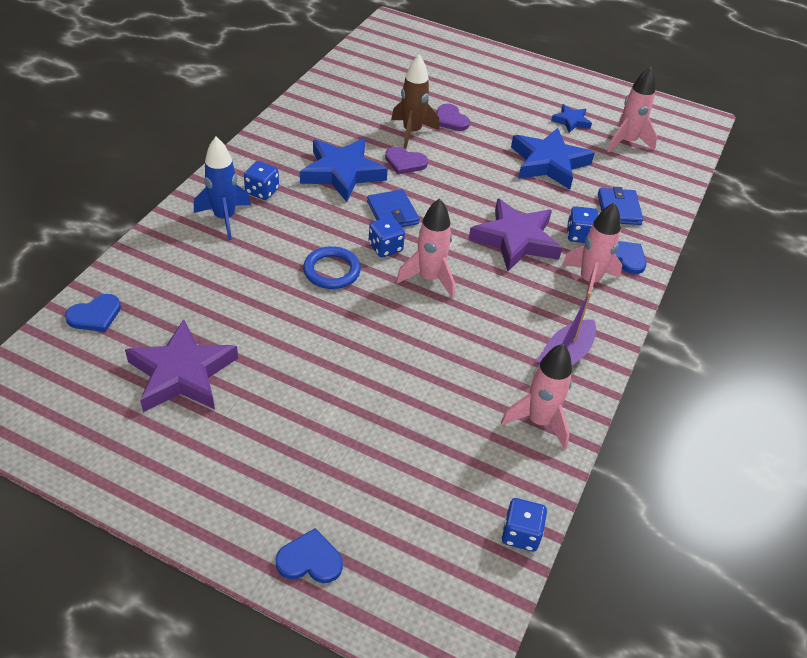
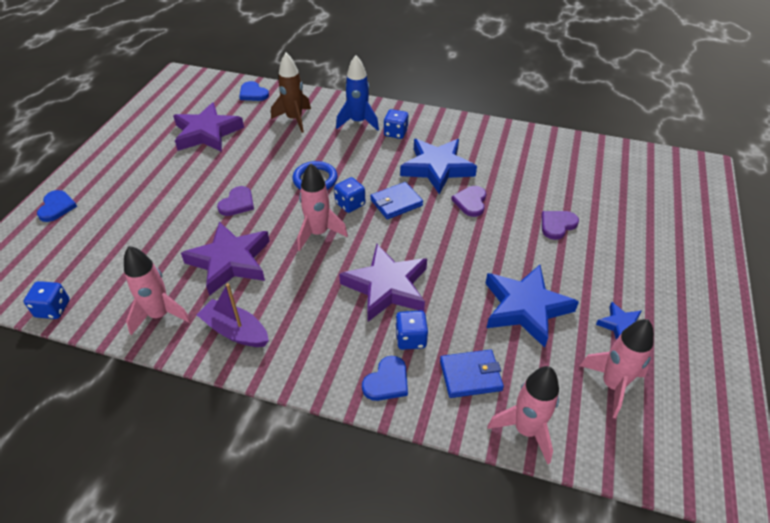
camera: 85 degrees right, 0 degrees up
brown rocket [391,55,440,149] -> brown rocket moved to [271,53,311,133]
pink rocket [562,202,622,296] -> pink rocket moved to [487,366,559,465]
none -> purple star [181,222,270,296]
none -> purple heart [217,186,254,216]

